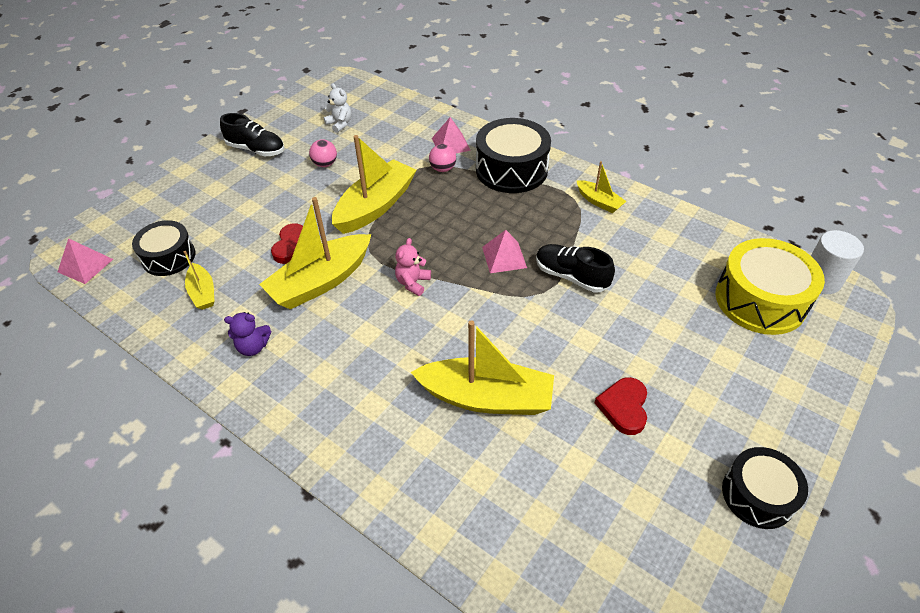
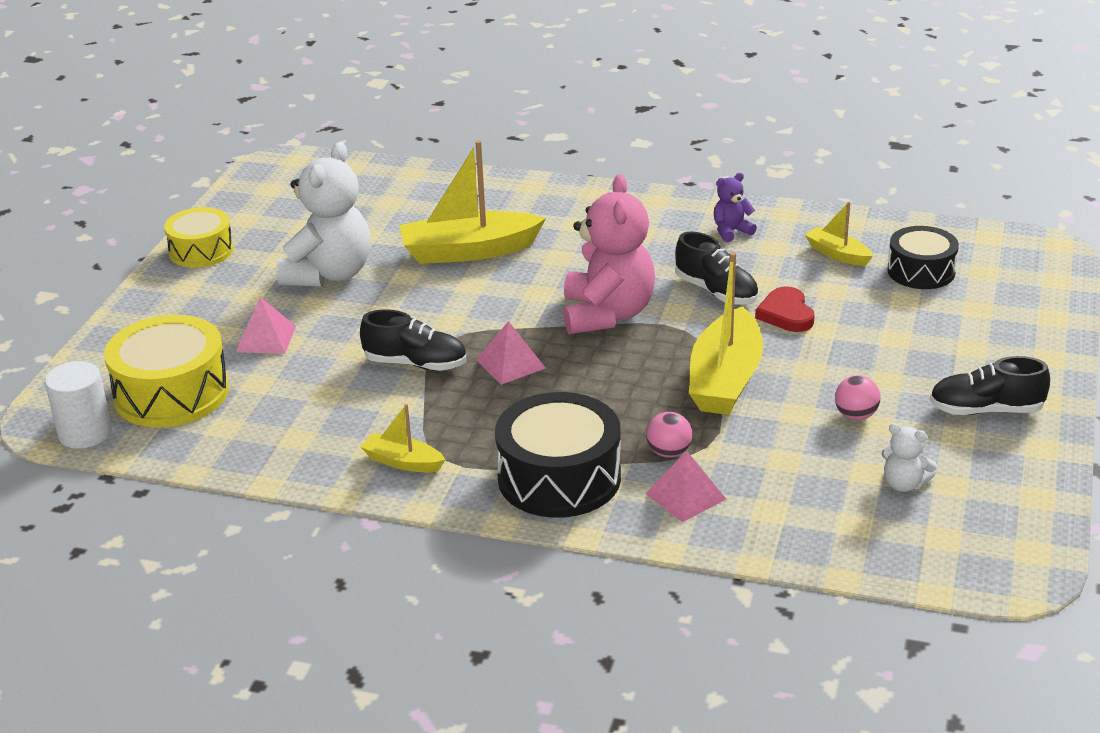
camera: 160 degrees right, 15 degrees down
pink pyramid [58,238,113,284] -> pink pyramid moved to [236,297,296,354]
yellow boat [259,197,371,309] -> black shoe [675,231,759,305]
pink teddy bear [395,238,431,296] -> pink teddy bear [563,174,655,334], size x2.19
red heart [595,377,647,435] -> white teddy bear [276,142,370,287]
black drum [722,447,808,529] -> yellow drum [164,207,234,268]

